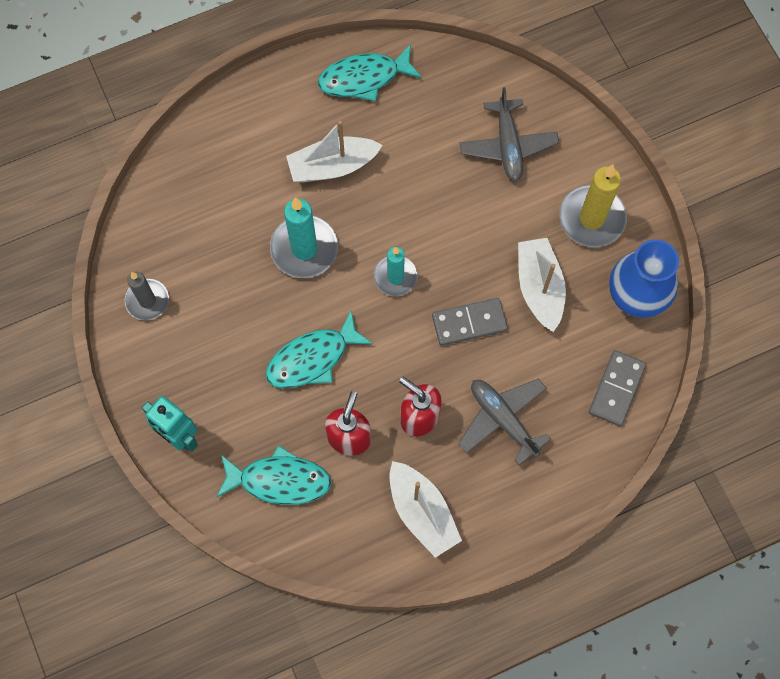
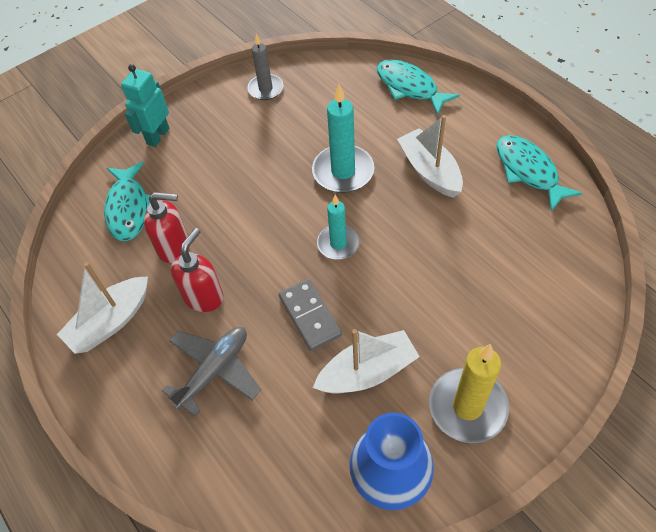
camera: 80 degrees right, 15 degrees down
turquoise fish [266,311,373,389] -> turquoise fish moved to [377,59,460,116]
grey plane [460,87,559,182] -> none
grey domino [589,350,646,426] -> none

